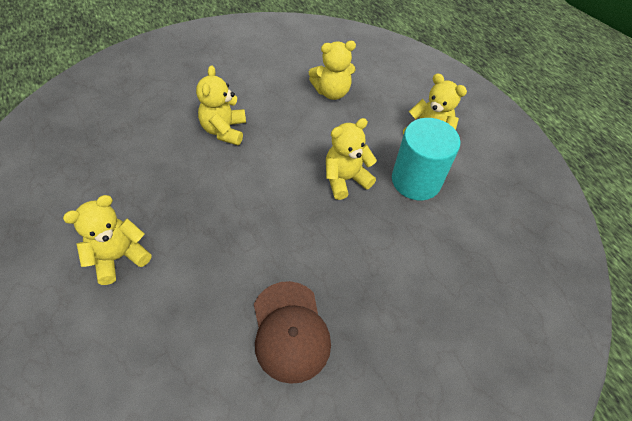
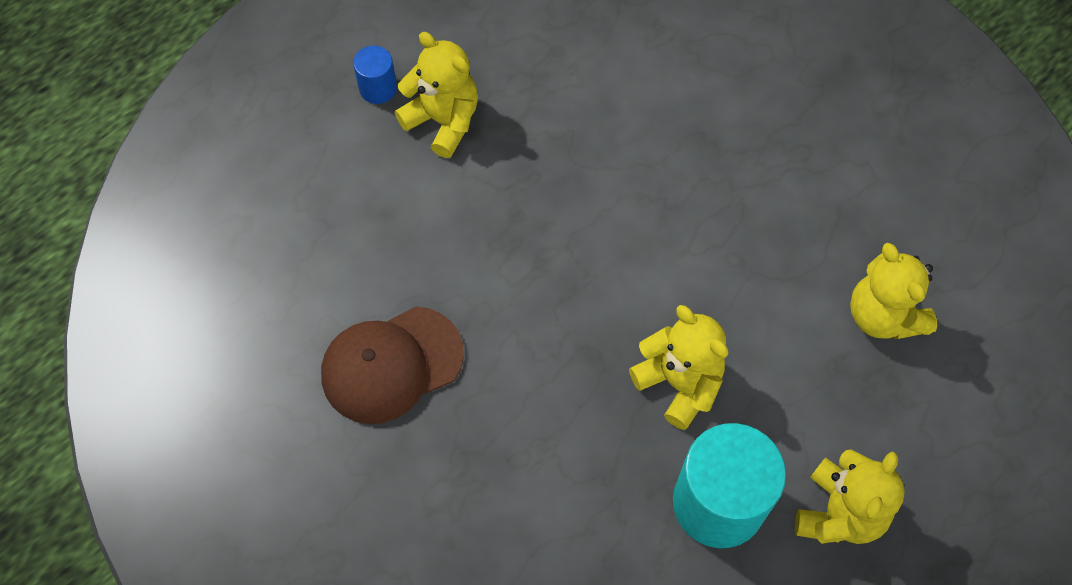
camera: 80 degrees right, 10 degrees up
yellow teddy bear [196,65,246,145] -> none
none -> blue cylinder [353,45,397,104]

